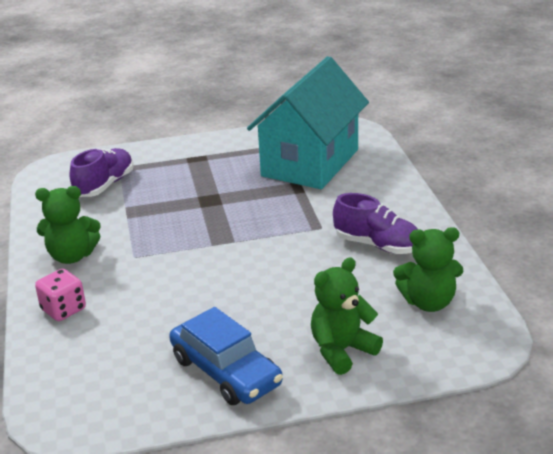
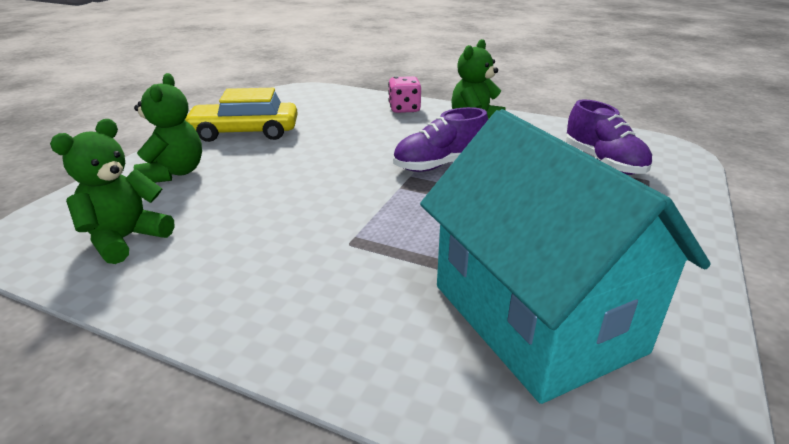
camera: 125 degrees right, 0 degrees up
blue car [169,307,283,405] -> yellow car [185,88,298,142]
purple shoe [333,193,419,254] -> purple shoe moved to [393,107,488,172]

